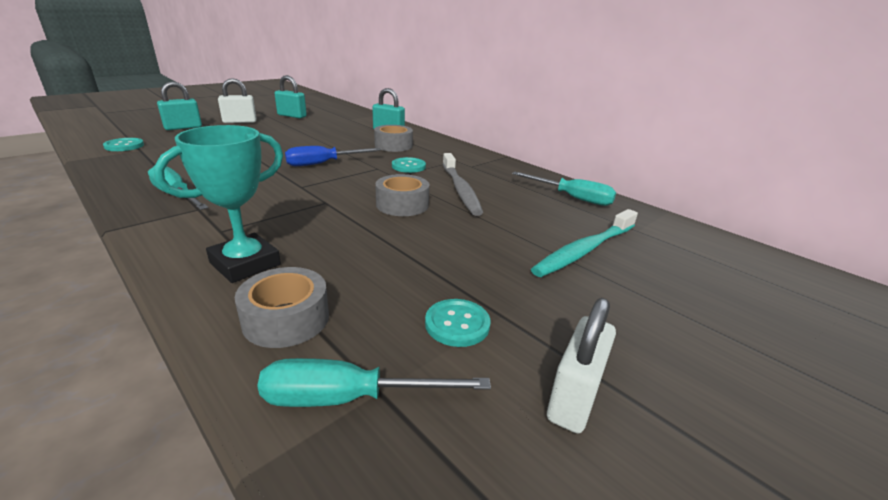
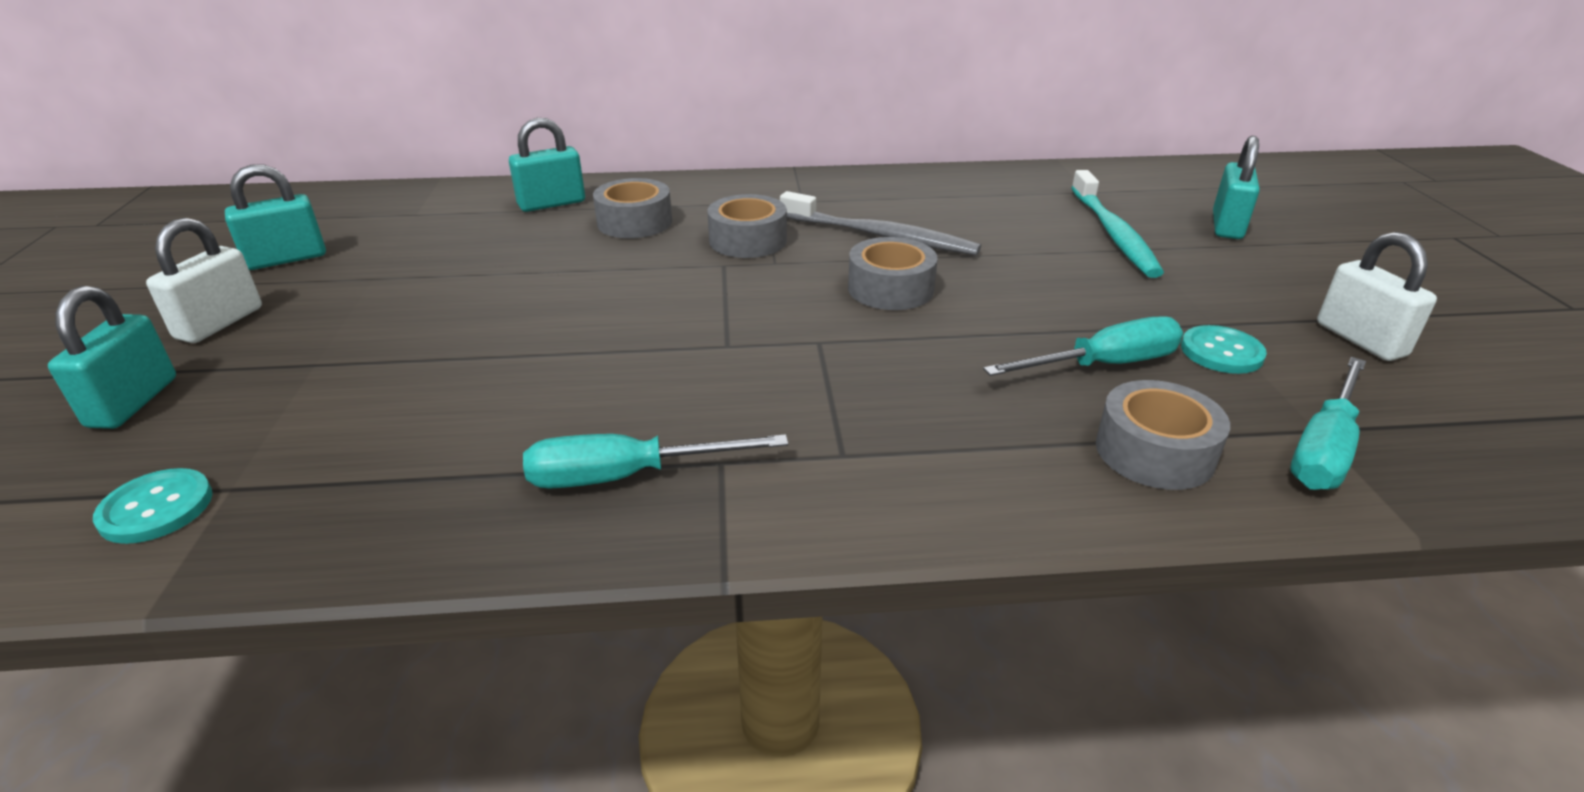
camera: 50 degrees left, 5 degrees up
turquoise trophy [154,125,283,283] -> none
blue screwdriver [285,146,381,166] -> none
turquoise button [392,157,426,173] -> grey tape [707,194,787,258]
turquoise screwdriver [512,172,616,206] -> turquoise screwdriver moved to [983,316,1183,376]
none -> turquoise padlock [1213,136,1260,239]

